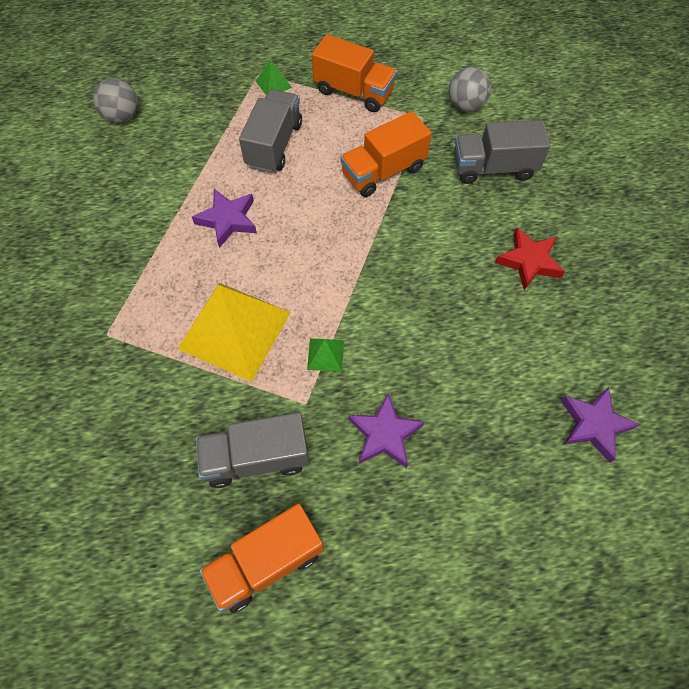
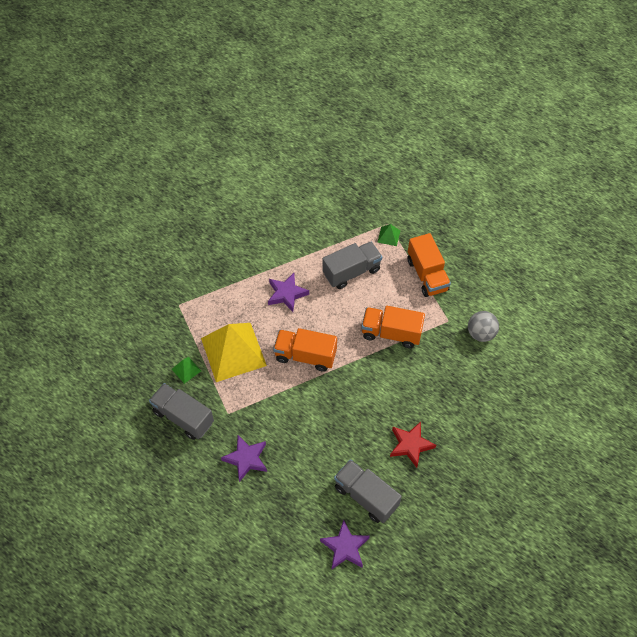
camera: 45 degrees right, 5 degrees down
grey ball [93,78,138,124] -> none
orange truck [200,504,324,613] -> orange truck moved to [273,328,337,372]
green pyramid [307,338,344,372] -> green pyramid moved to [172,357,201,384]
grey truck [454,120,550,184] -> grey truck moved to [334,459,402,523]

